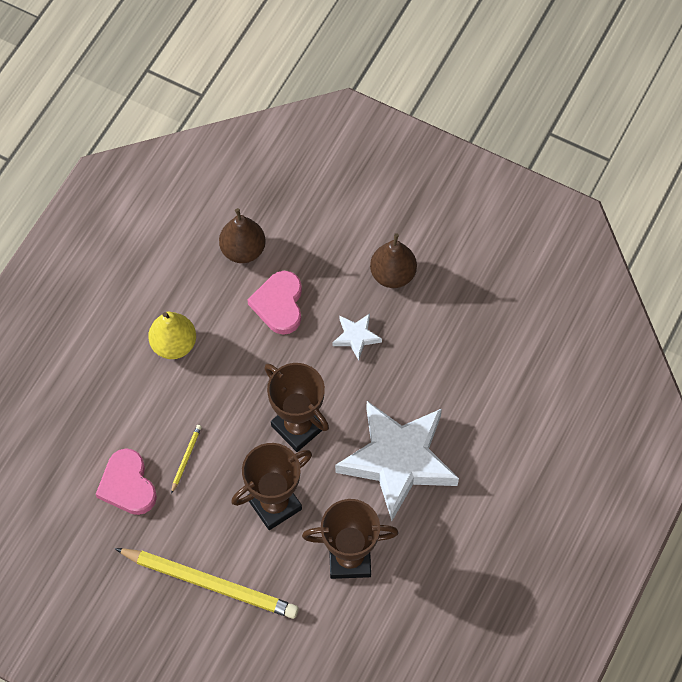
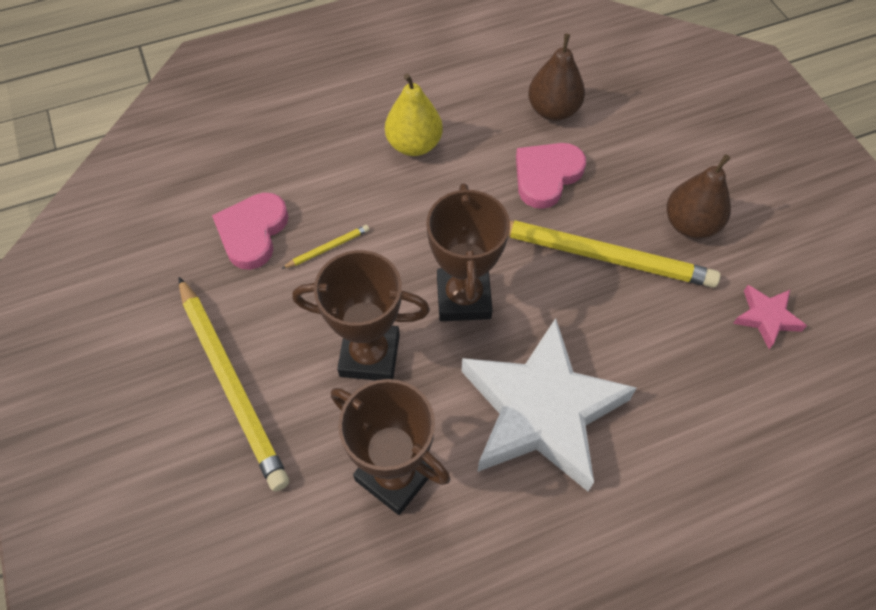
camera: 40 degrees right, 5 degrees down
white star [332,313,382,360] -> yellow pencil [508,221,721,288]
none -> pink star [733,285,807,349]

